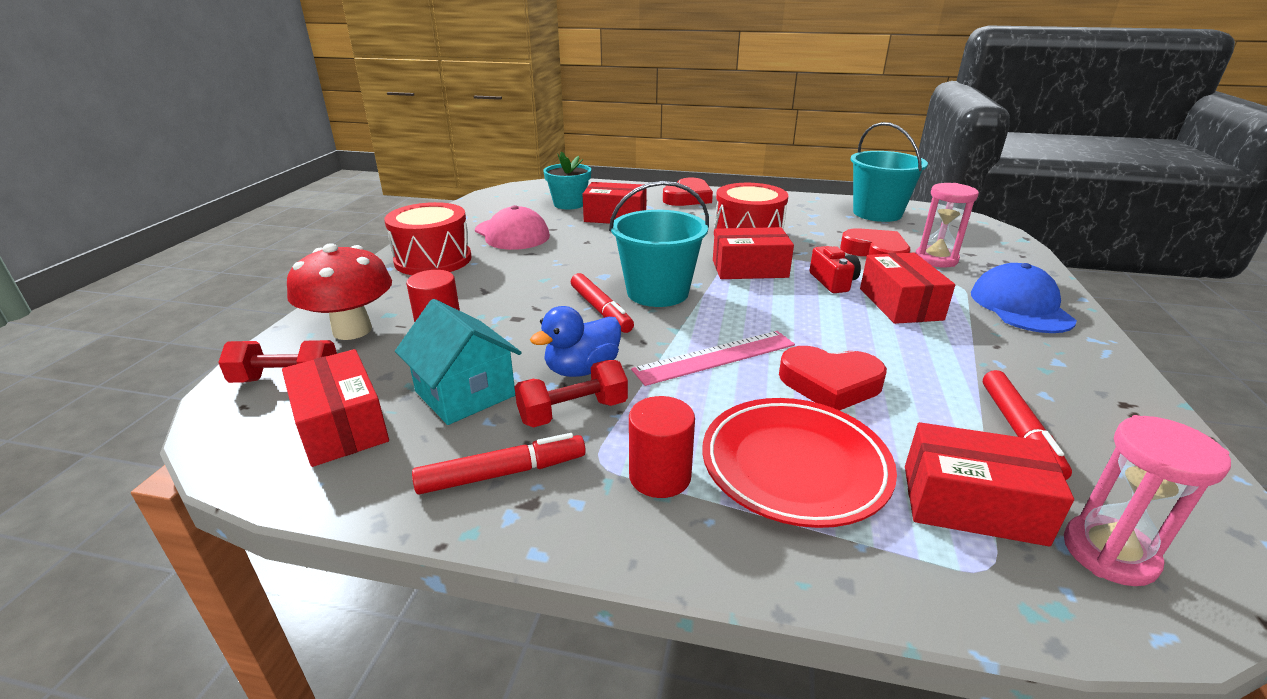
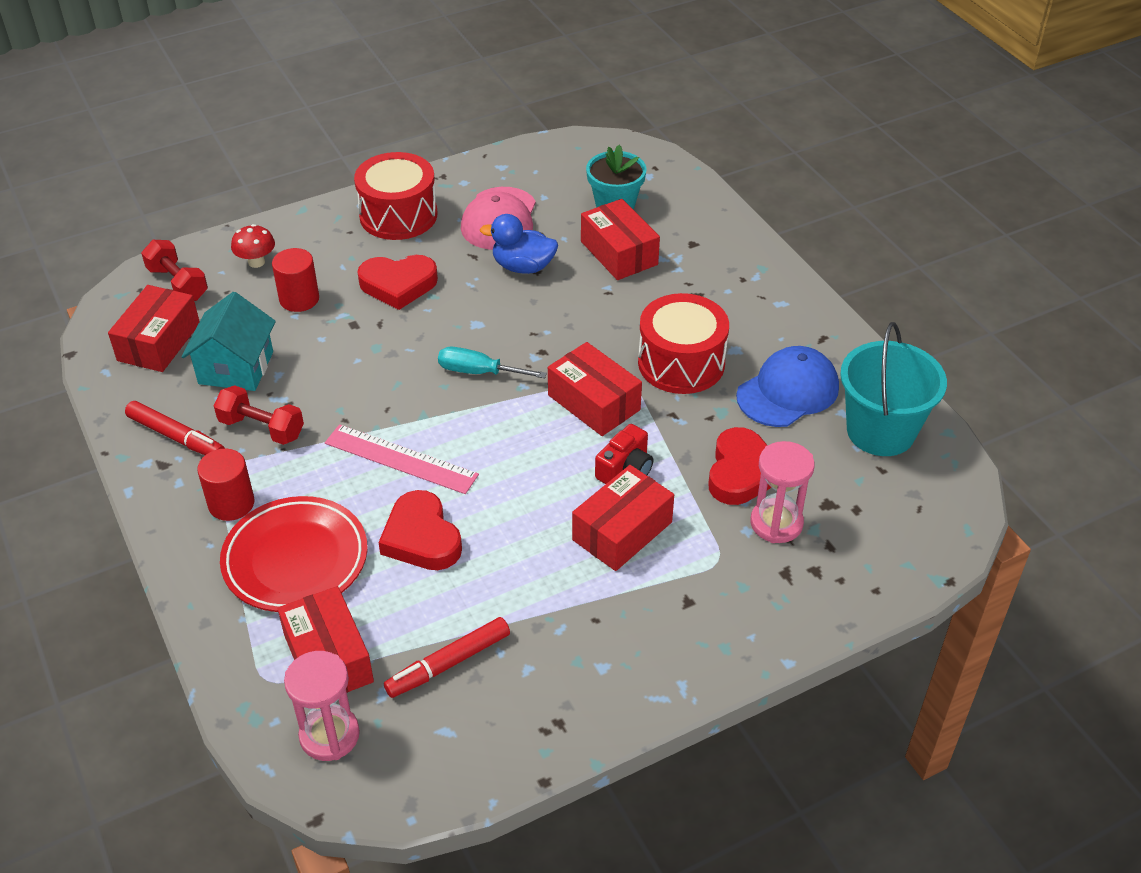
camera: 50 degrees right, 15 degrees up
red mushroom [287,243,392,340] -> red mushroom [231,224,275,268], size x0.53
blue duck [530,306,621,377] -> blue duck moved to [480,214,558,274]
red marker [571,273,634,333] -> none
turquoise bucket [609,181,709,307] -> turquoise screwdriver [438,347,547,378]
red heart [663,178,713,206] -> red heart moved to [358,255,438,310]
blue cap [971,263,1077,333] -> blue cap moved to [736,346,839,427]

